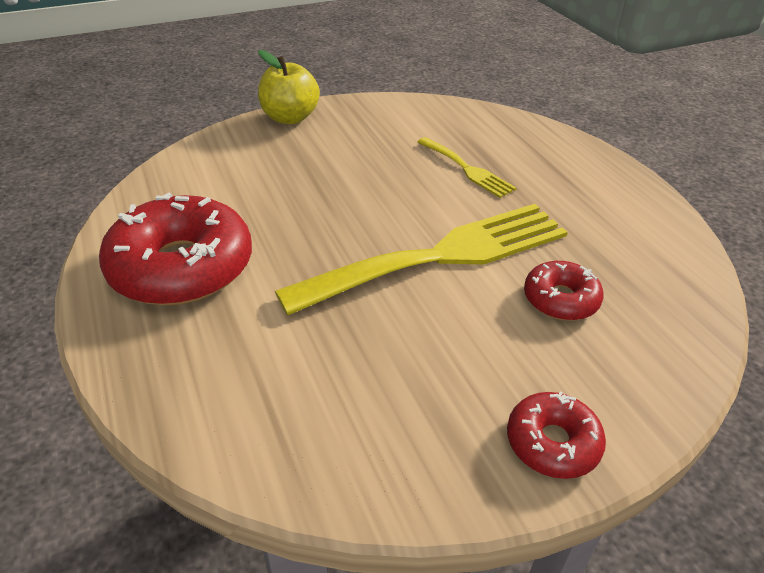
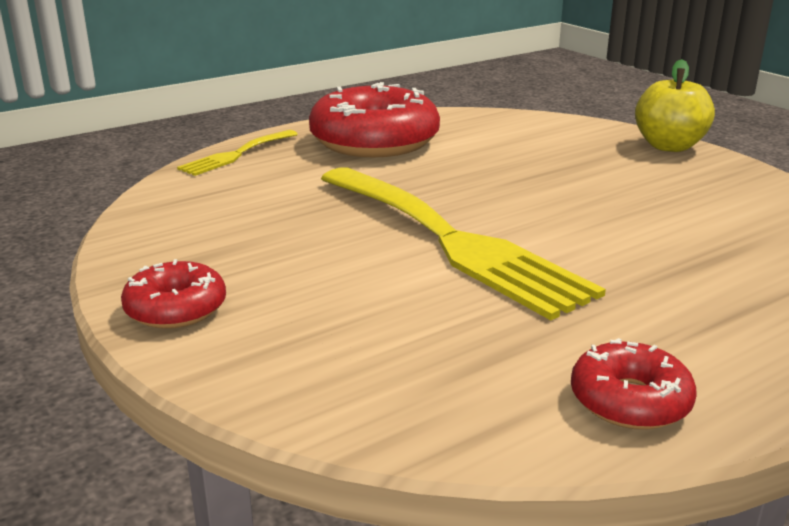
camera: 80 degrees right, 15 degrees down
yellow fork [417,137,517,198] -> yellow fork moved to [177,130,298,176]
red donut [524,261,604,321] -> red donut moved to [571,338,697,430]

